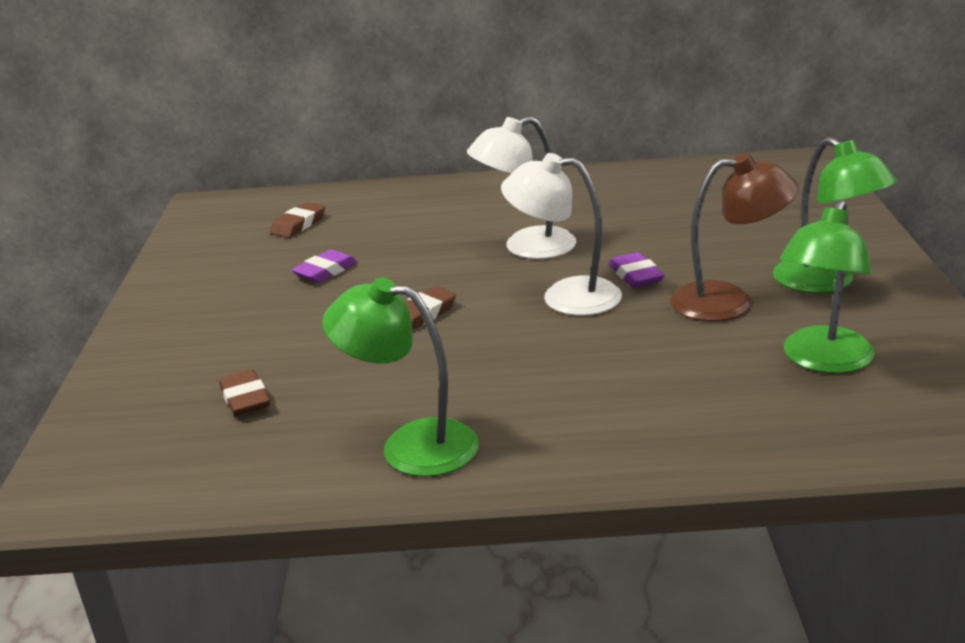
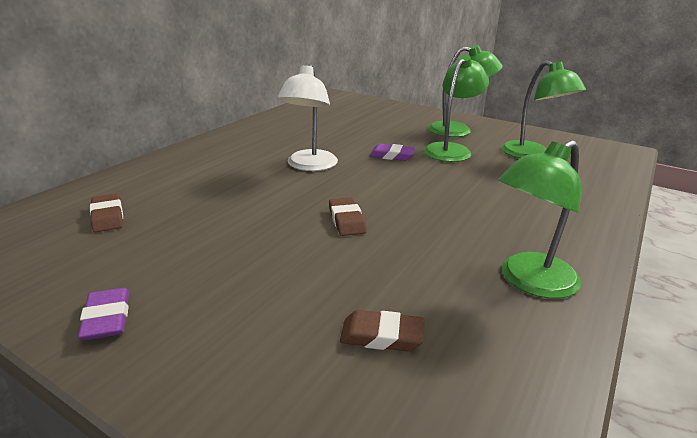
camera: 60 degrees left, 0 degrees up
purple eraser [291,249,358,283] -> purple eraser moved to [78,288,129,340]
white lamp [501,153,622,316] -> none
brown lamp [670,153,799,321] -> green lamp [423,55,489,162]

